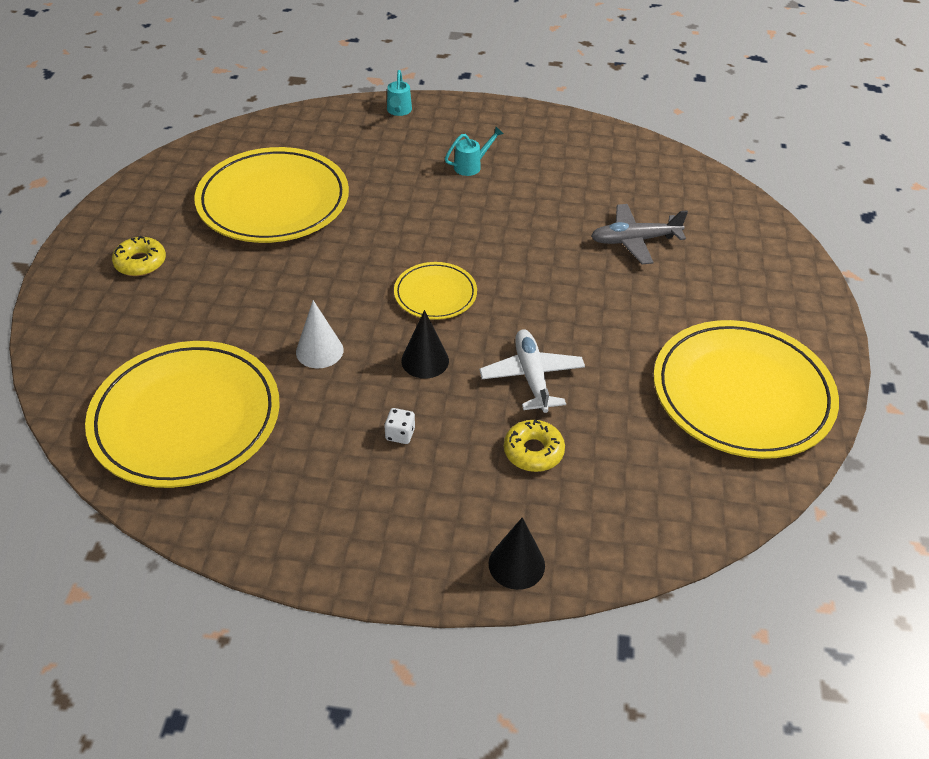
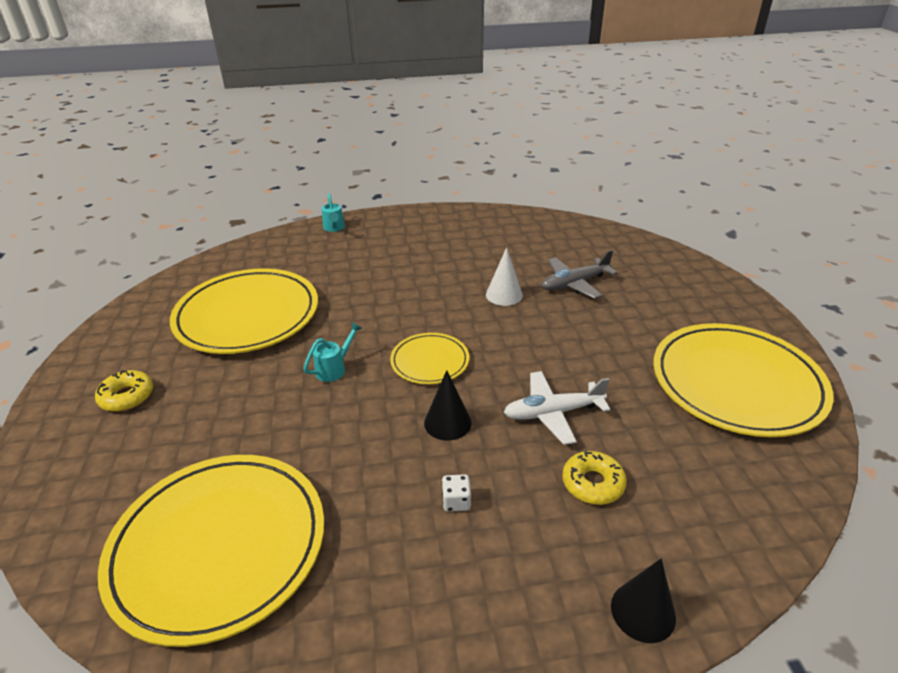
camera: 15 degrees left, 10 degrees down
white cone [296,300,343,368] -> white cone moved to [486,247,523,306]
turquoise watering can [445,126,504,176] -> turquoise watering can moved to [303,323,362,382]
white plane [479,330,585,413] -> white plane turned 75 degrees counterclockwise [504,371,610,445]

